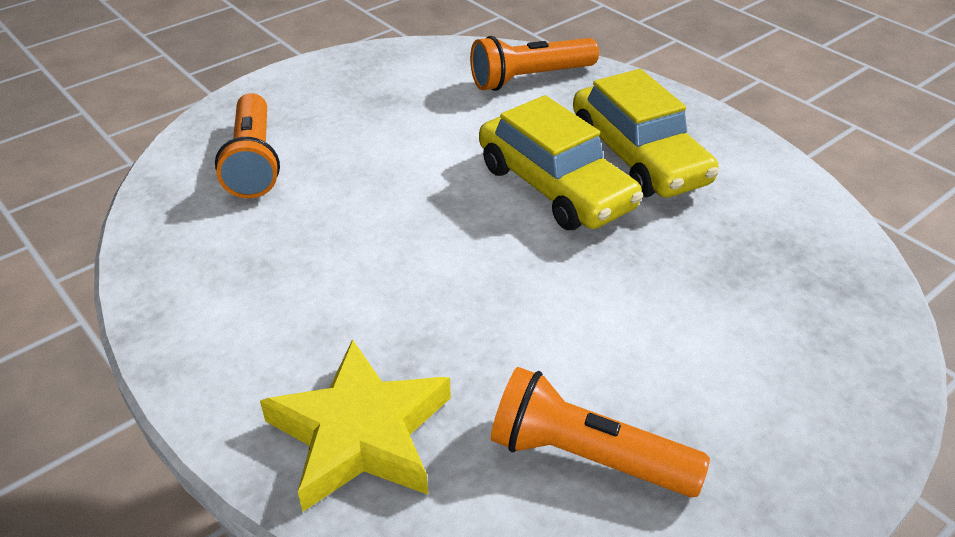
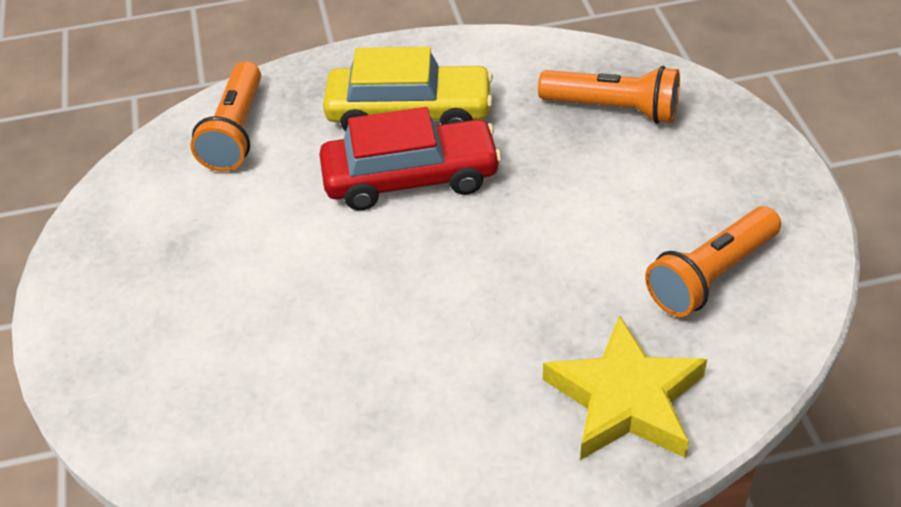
camera: 60 degrees left, 5 degrees up
orange flashlight [215,93,280,198] -> orange flashlight moved to [538,66,680,124]
yellow car [479,95,643,230] -> red car [319,107,502,210]

